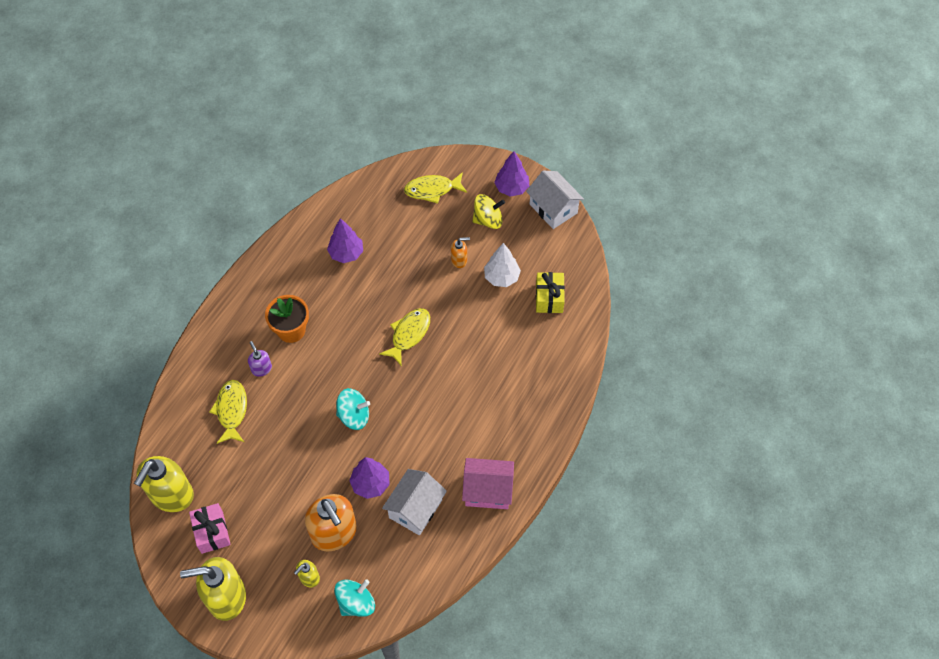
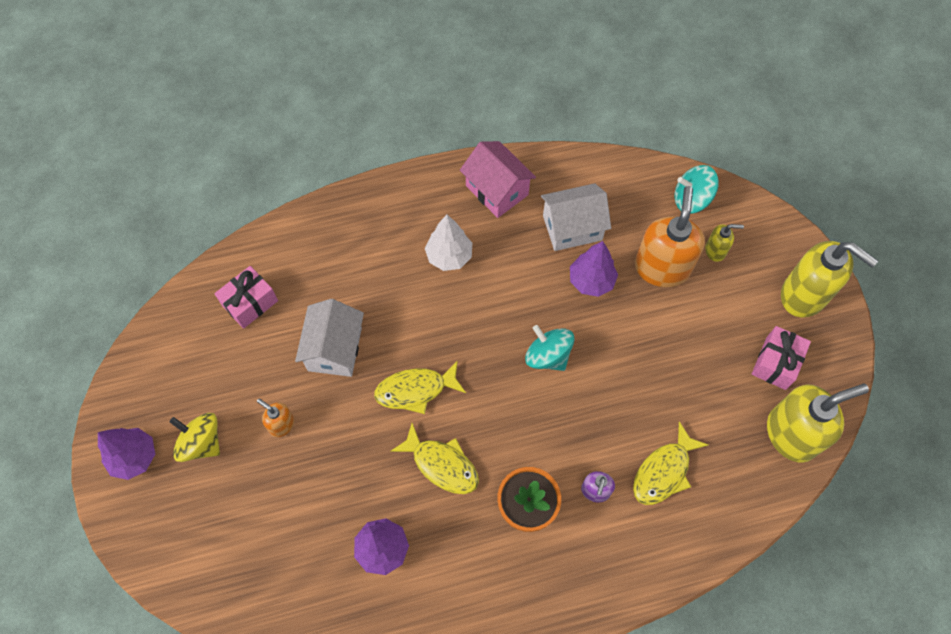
camera: 135 degrees left, 5 degrees up
yellow fish [404,172,467,204] -> yellow fish moved to [390,423,479,494]
white tree [484,243,521,287] -> white tree moved to [425,215,472,271]
white house [526,170,584,229] -> white house moved to [295,299,364,377]
yellow gift [536,272,565,313] -> pink gift [214,266,278,329]

